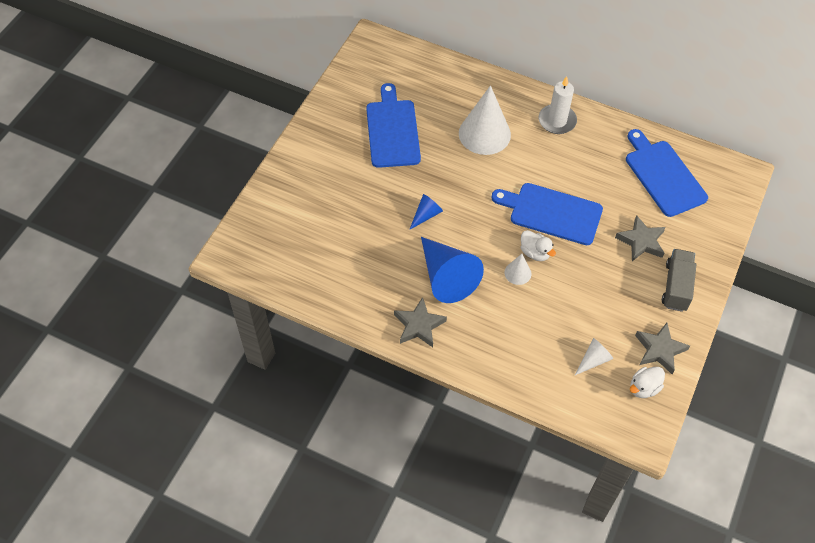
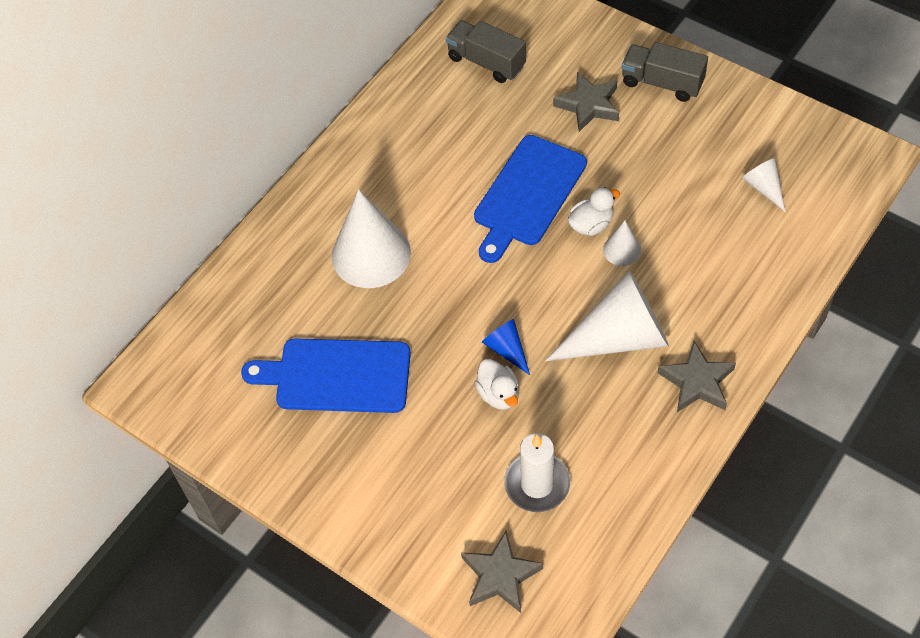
camera: 75 degrees left, 0 degrees up
blue cone [421,237,484,303] -> white cone [545,270,669,361]
white candle [539,76,577,134] -> white candle moved to [504,433,570,512]
blue cutting board [626,129,708,217] -> grey truck [446,20,526,83]
white duck [630,367,665,398] -> white duck moved to [475,359,519,410]
grey star [635,323,690,374] -> grey star moved to [461,531,543,613]

